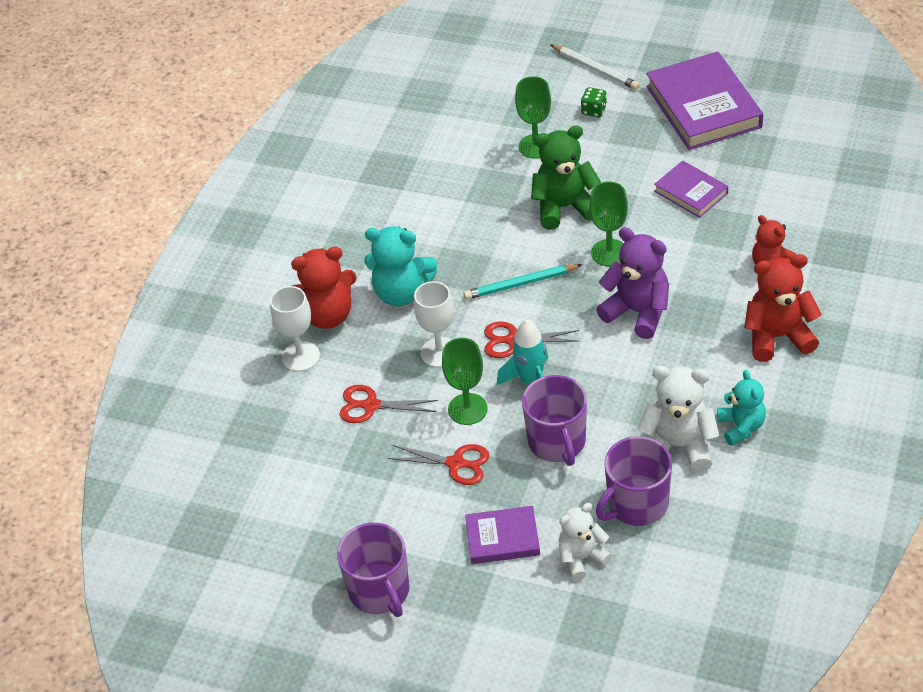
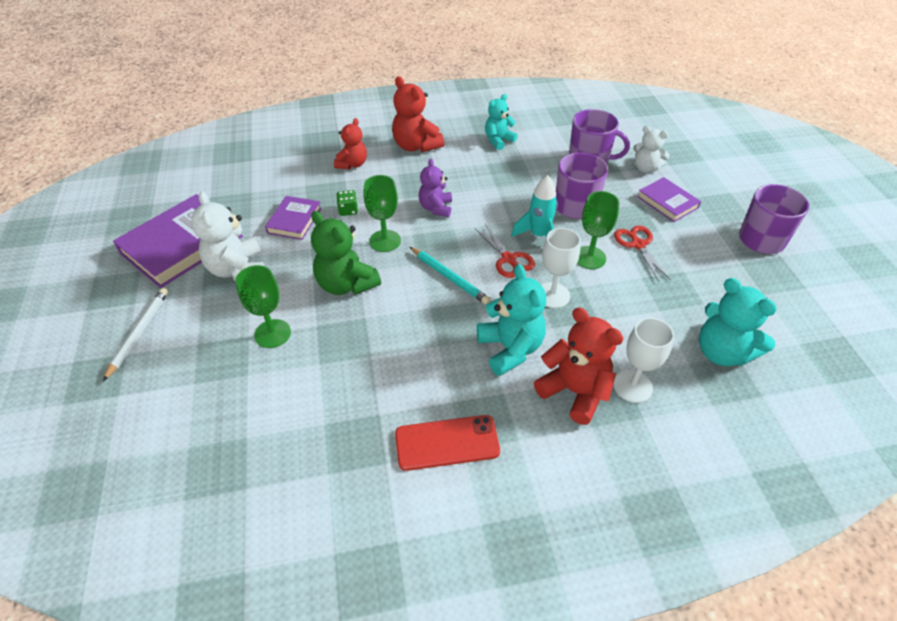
camera: 125 degrees left, 0 degrees up
red scissors [339,385,438,423] -> none
green dice [581,87,607,118] -> green dice moved to [337,190,358,216]
purple teddy bear [596,227,669,339] -> purple teddy bear [419,159,452,217], size x0.65
white teddy bear [637,366,719,472] -> white teddy bear moved to [191,191,264,281]
none -> red phone [395,415,500,471]
none -> turquoise teddy bear [699,278,777,366]

